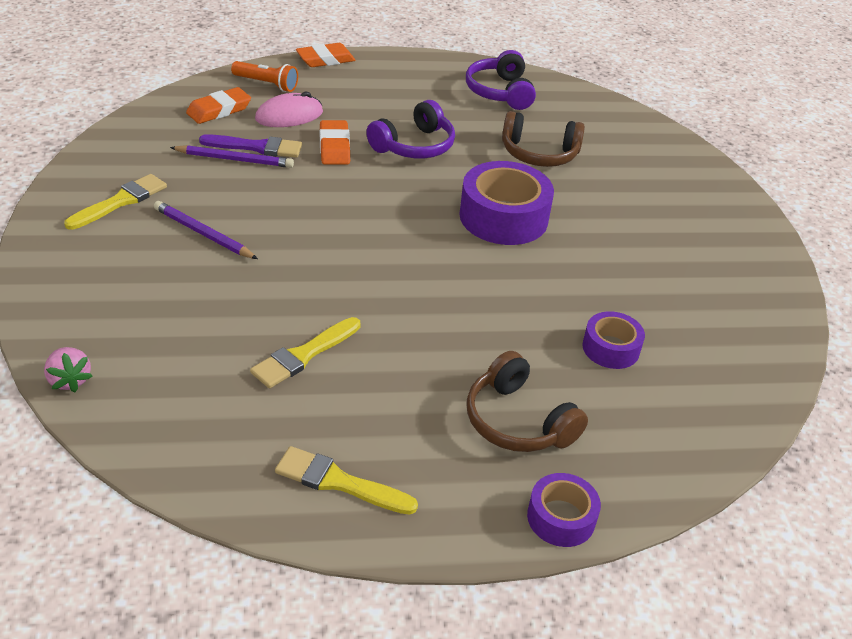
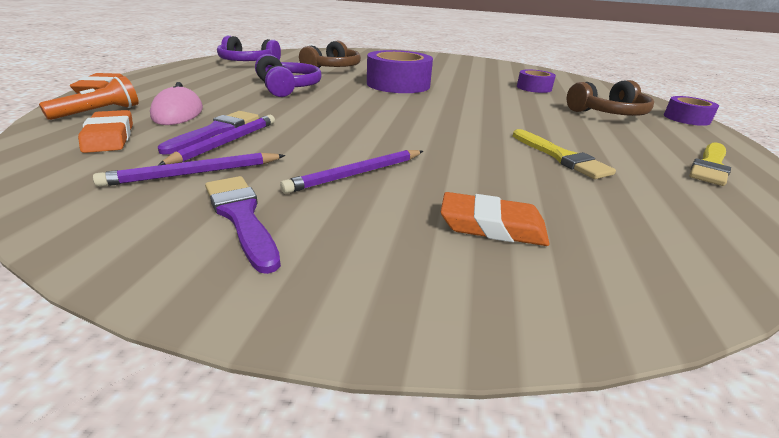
camera: 70 degrees left, 10 degrees down
pink strawberry [44,347,93,392] -> none
yellow brush [64,174,167,230] -> purple brush [205,176,281,274]
orange eraser [320,120,350,165] -> orange eraser moved to [441,192,549,246]
none -> purple pencil [93,153,285,187]

